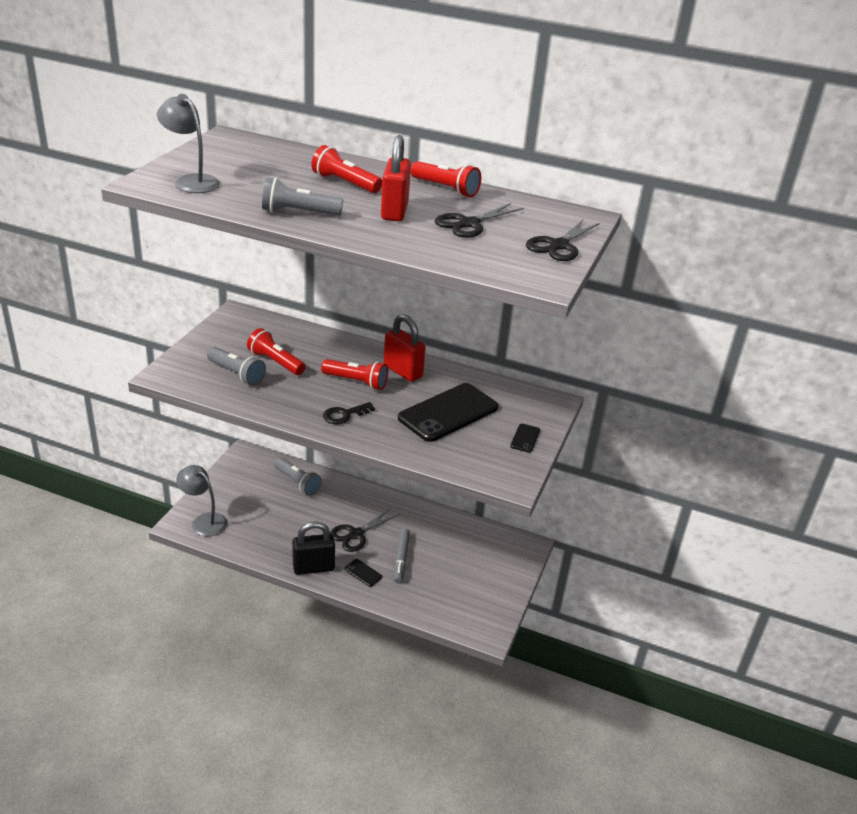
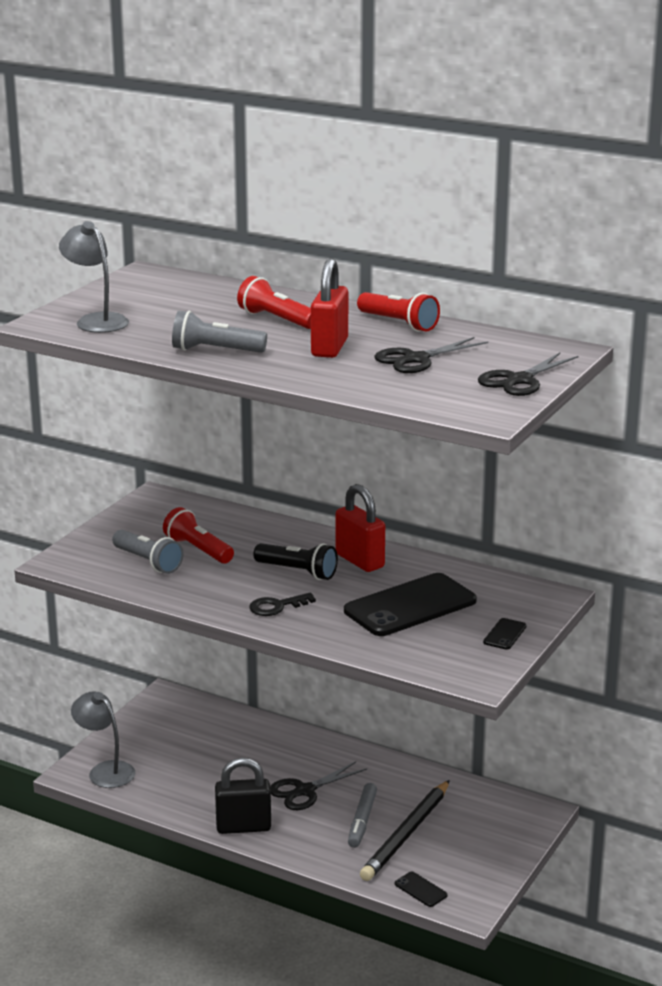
camera: 10 degrees right, 10 degrees down
grey flashlight [274,458,322,495] -> none
red flashlight [321,359,388,390] -> black flashlight [253,543,338,580]
black phone [344,559,382,587] -> black phone moved to [395,871,448,907]
none -> black pencil [360,780,450,881]

